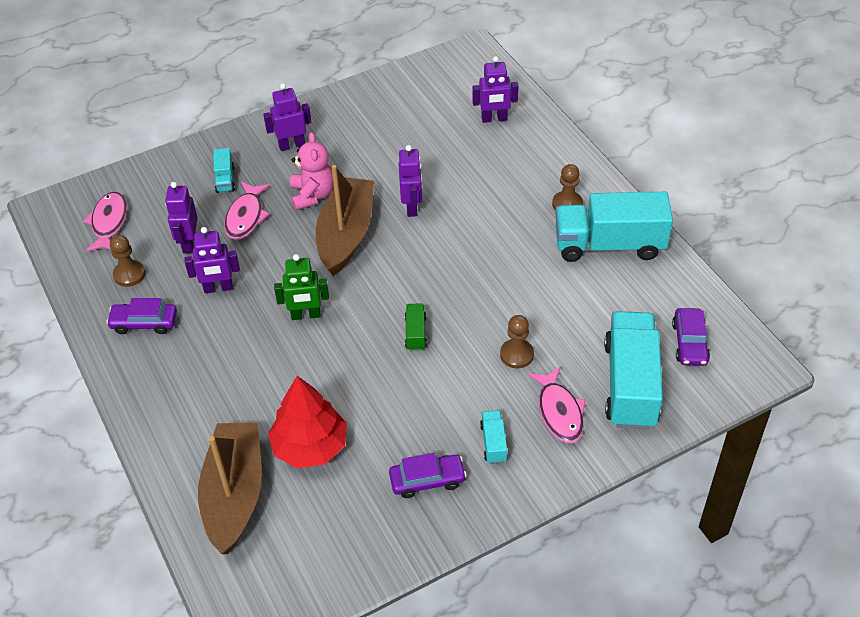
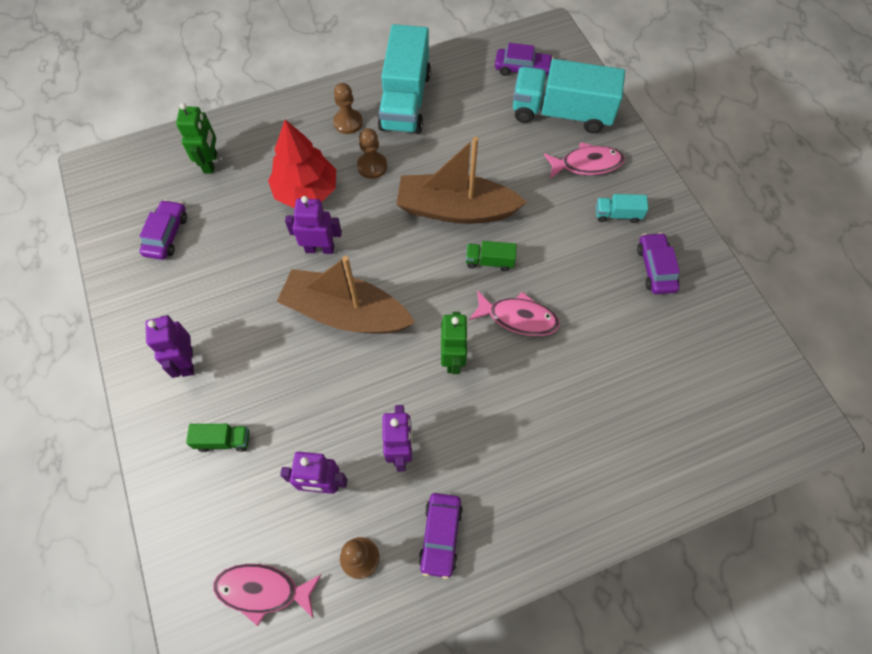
camera: 85 degrees left, 15 degrees up
brown boat [198,423,262,554] -> brown boat moved to [396,137,527,224]
turquoise truck [213,148,235,193] -> green truck [186,424,249,452]
pink fish [224,182,270,240] -> pink fish moved to [469,290,560,336]
red tree [268,376,347,468] -> red tree moved to [268,120,336,209]
pink teddy bear [290,132,334,210] -> none
purple robot [472,56,518,123] -> green robot [176,103,217,174]
brown pawn [500,315,534,368] -> brown pawn moved to [357,128,387,179]
none -> purple car [140,200,187,260]

